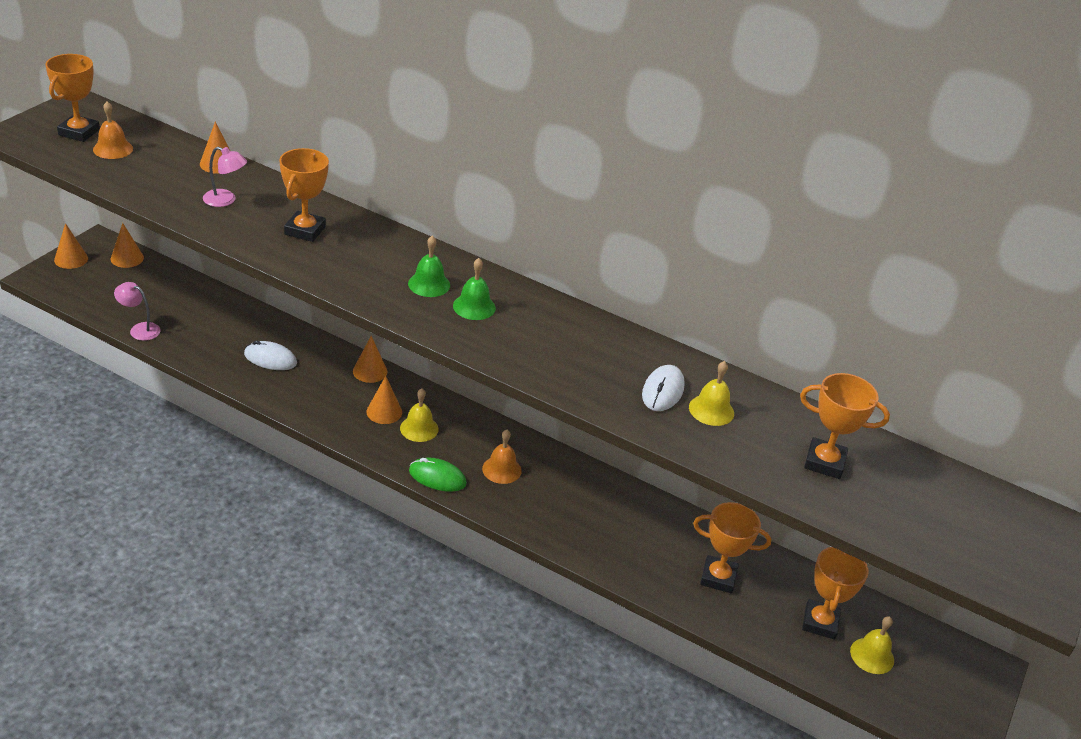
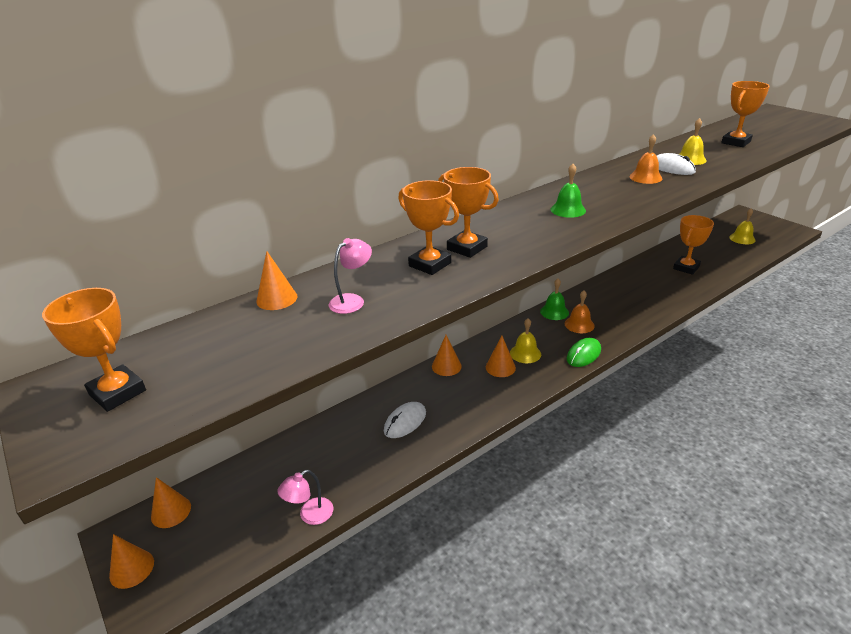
camera: 60 degrees left, 5 degrees down
orange bell [93,101,133,159] -> orange bell moved to [629,134,662,184]
green bell [408,236,450,297] -> green bell moved to [540,279,569,320]
orange trophy [802,547,869,639] -> orange trophy moved to [438,167,499,258]

